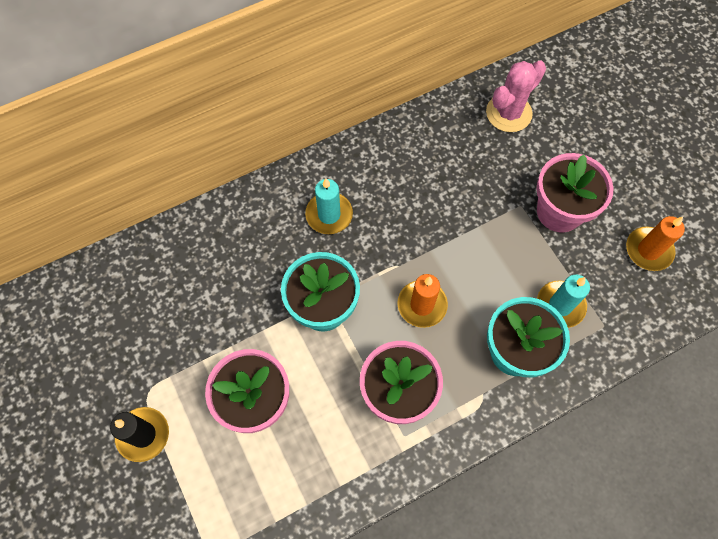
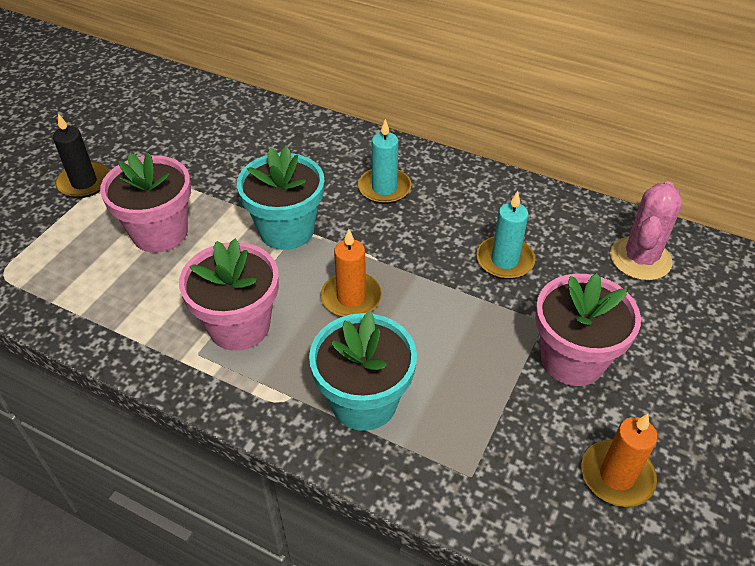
camera: 55 degrees right, 20 degrees down
pink cactus [486,60,546,132] -> pink cactus turned 75 degrees counterclockwise [610,181,682,281]
turquoise candle [537,275,590,328] -> turquoise candle moved to [476,191,535,279]

